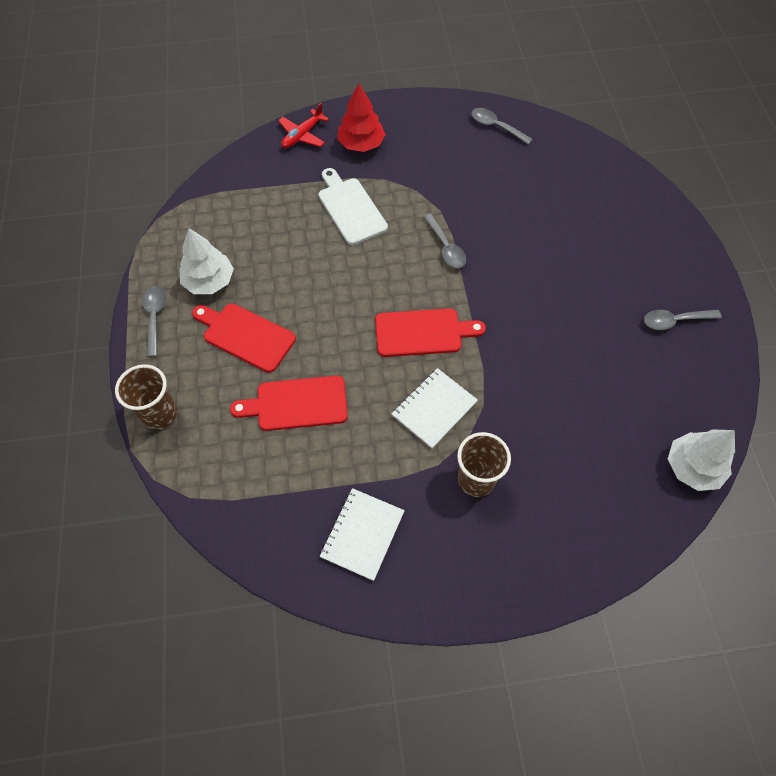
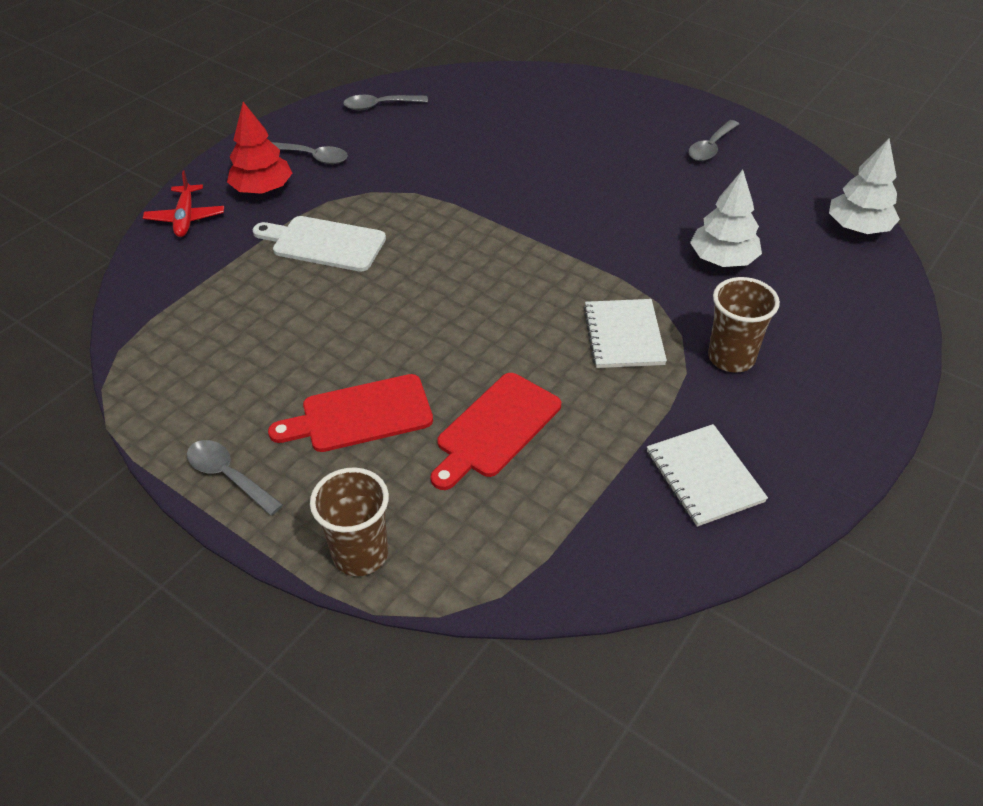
camera: 45 degrees left, 15 degrees down
white tree [180,228,234,294] -> white tree moved to [690,170,762,267]
red cutting board [375,308,486,357] -> none
grey spoon [423,213,466,268] -> grey spoon moved to [272,142,348,164]

